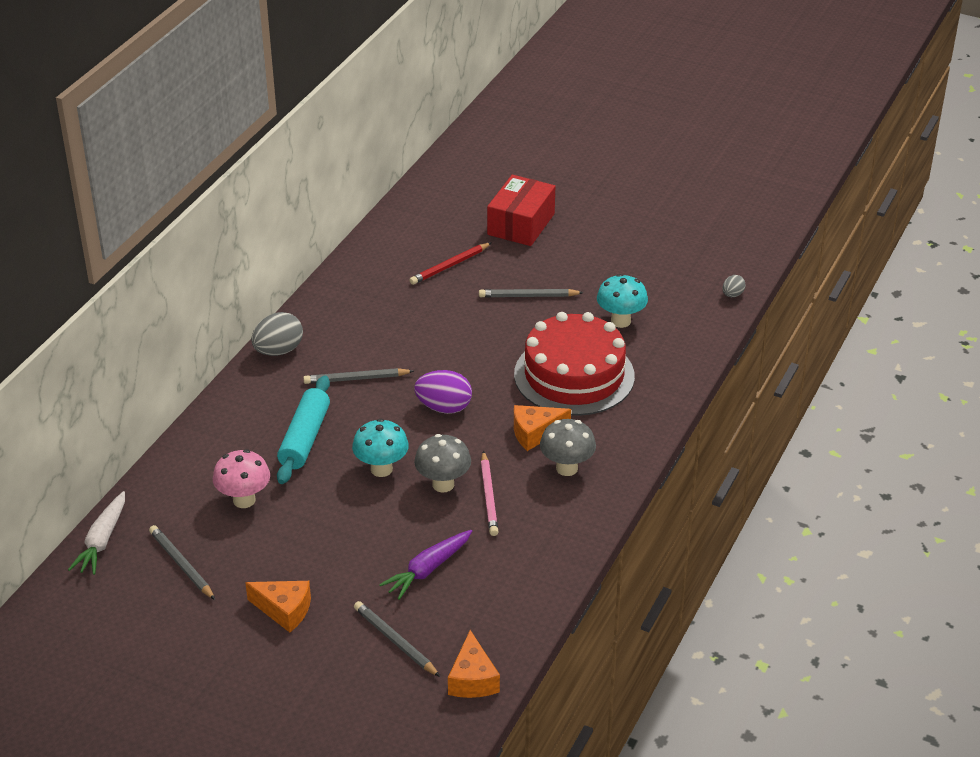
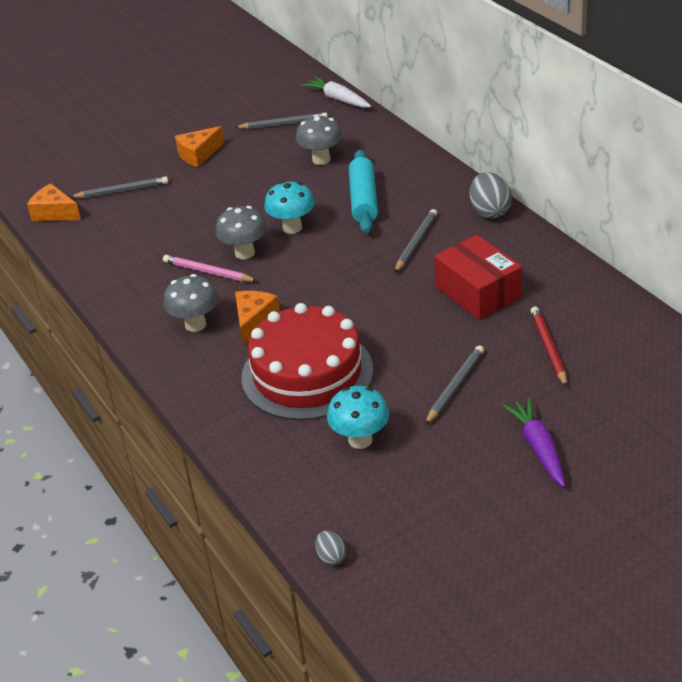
camera: 125 degrees right, 0 degrees up
pink mushroom [213,449,270,508] -> grey mushroom [296,115,343,165]
turquoise rolling pin [277,376,330,484] -> turquoise rolling pin turned 45 degrees clockwise [349,150,378,233]
purple carrot [379,530,472,600] -> purple carrot moved to [503,398,565,487]
purple egg [414,370,472,414] -> none
red box [487,175,555,246] -> red box moved to [434,235,522,320]

